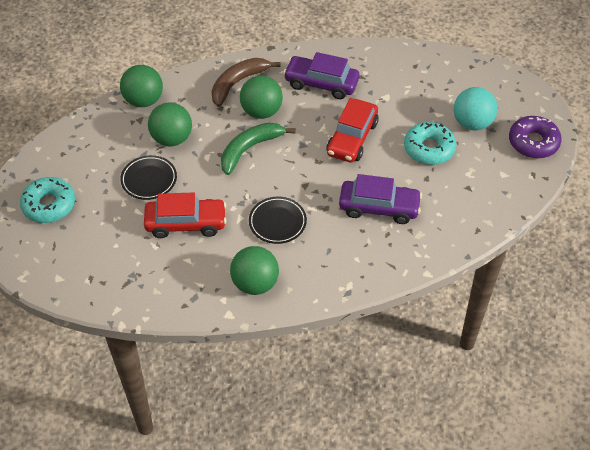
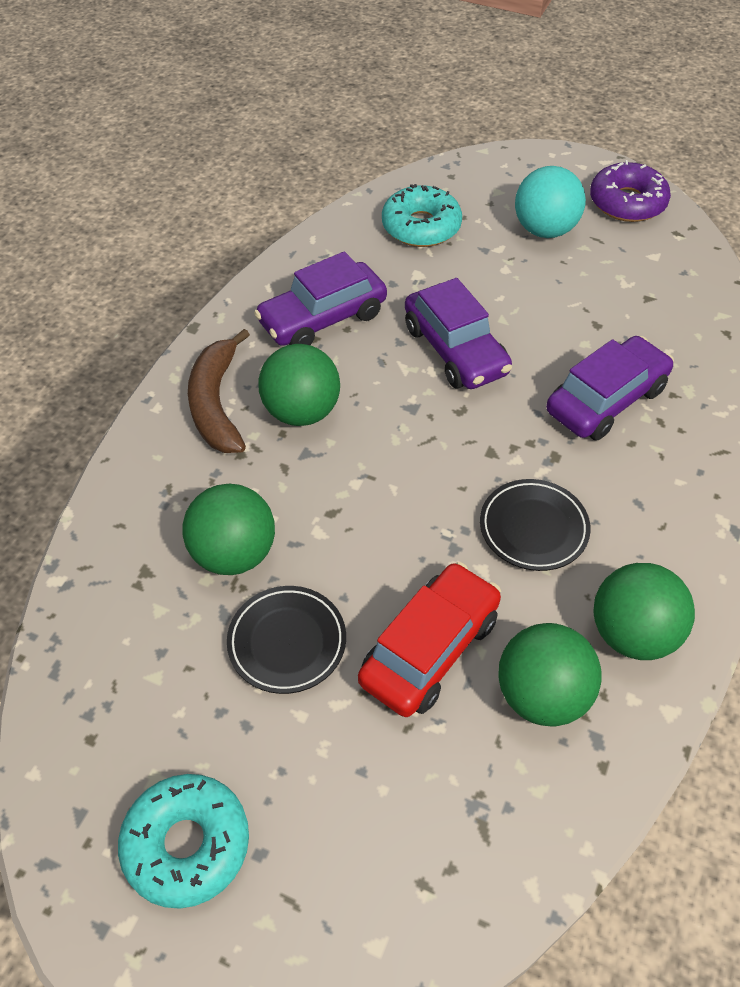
camera: 50 degrees left, 0 degrees up
green ball [120,65,163,107] -> green ball moved to [498,623,602,726]
green banana [221,123,296,175] -> none
red car [326,98,379,163] -> purple car [405,278,512,389]
turquoise donut [404,122,456,165] -> turquoise donut moved to [382,184,462,247]

